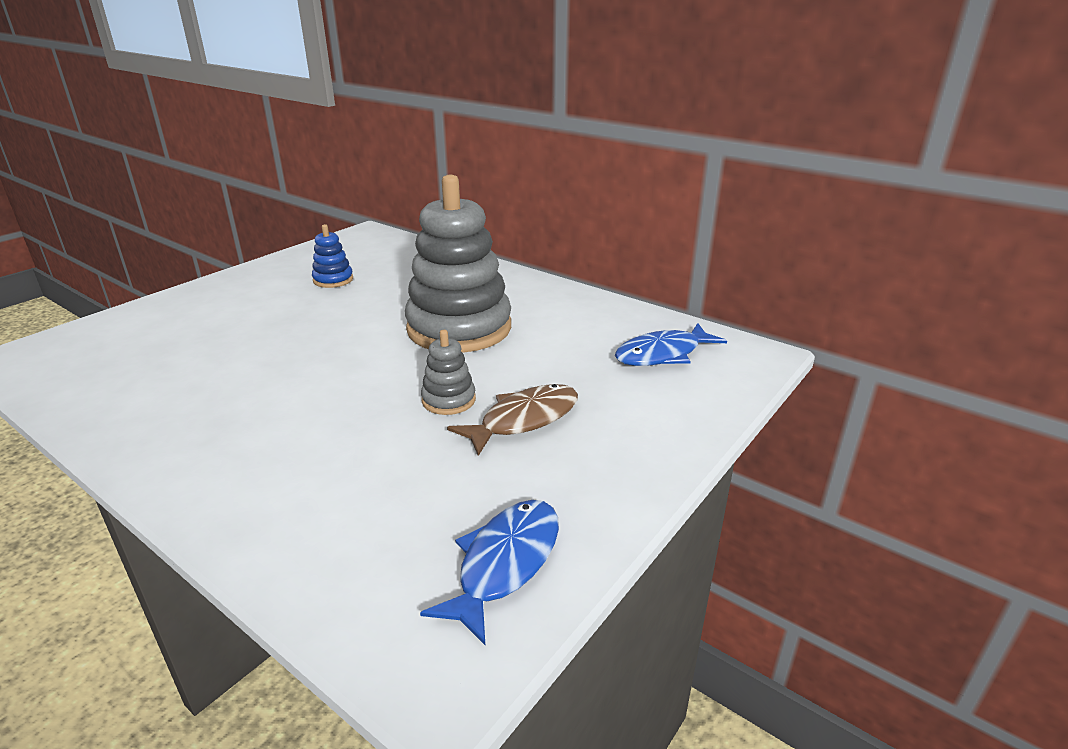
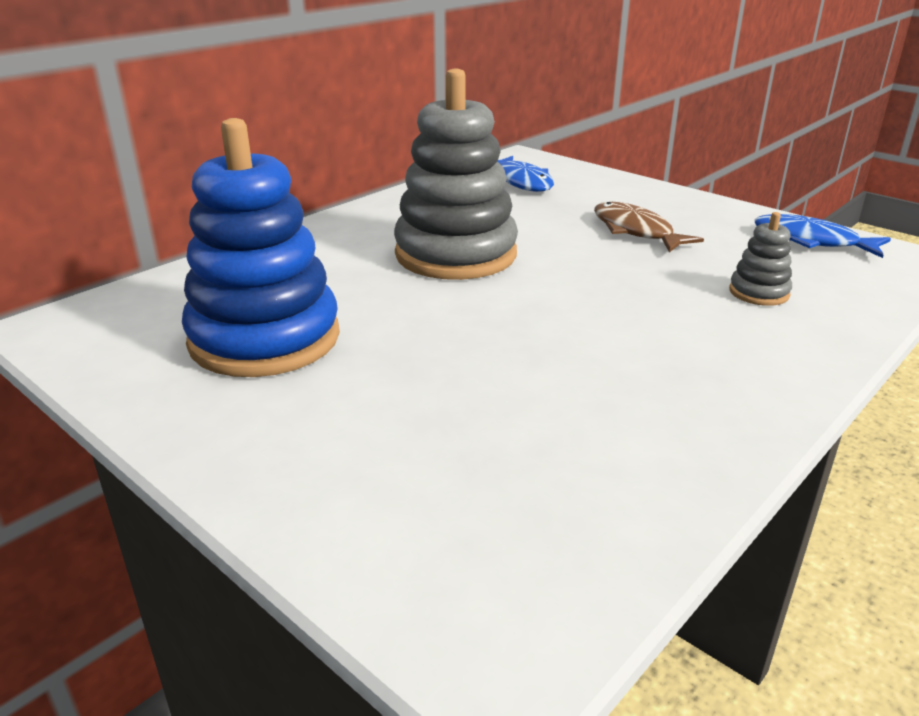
camera: 85 degrees left, 0 degrees up
blue stacking toy [312,224,353,288] -> blue stacking toy [182,118,340,377], size x2.31
grey stacking toy [421,330,476,415] -> grey stacking toy moved to [729,212,792,306]

